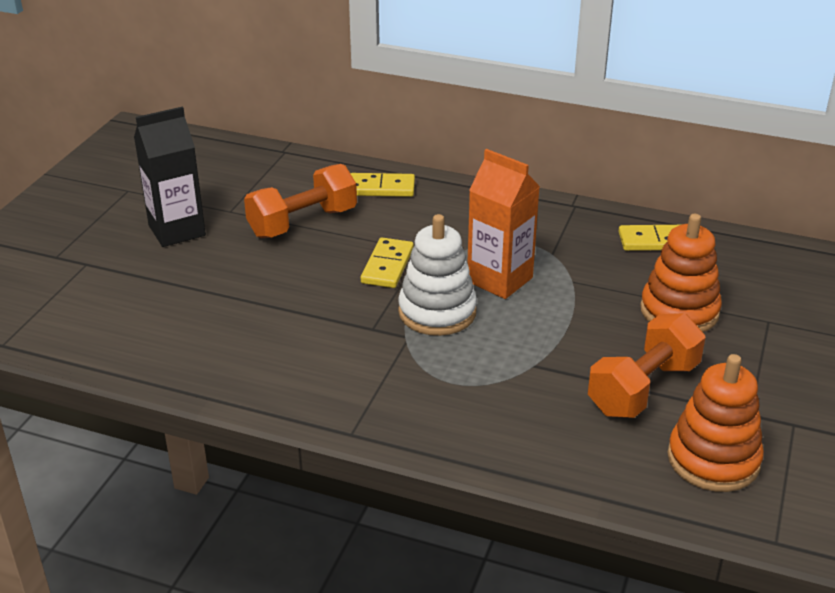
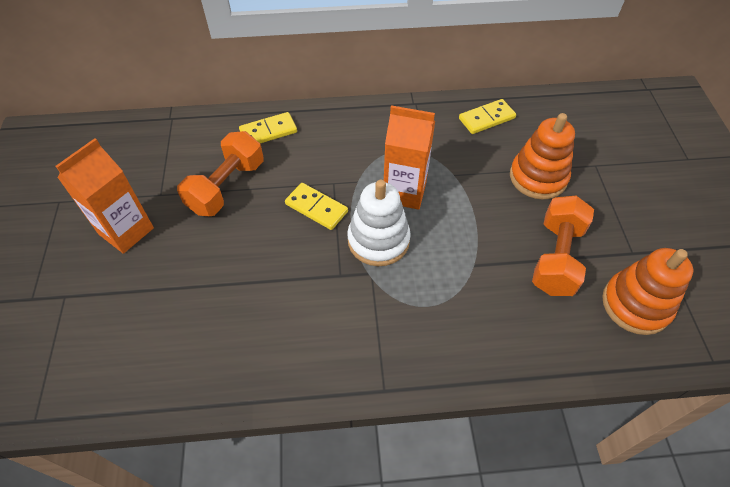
camera: 25 degrees left, 20 degrees up
black carton [134,106,206,247] -> orange carton [56,138,154,254]
yellow domino [361,238,414,288] -> yellow domino turned 45 degrees counterclockwise [285,183,348,230]

